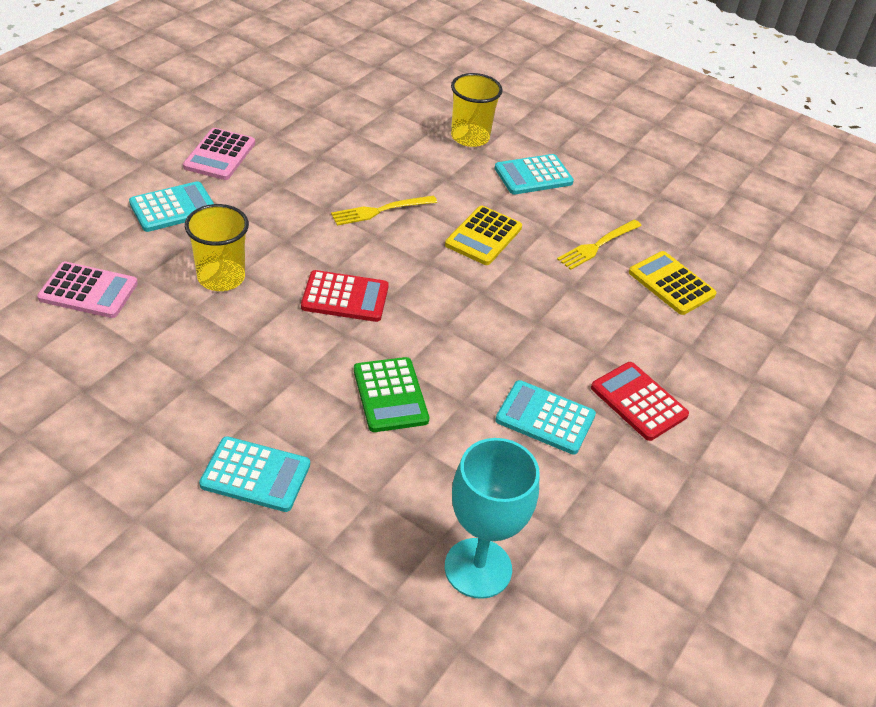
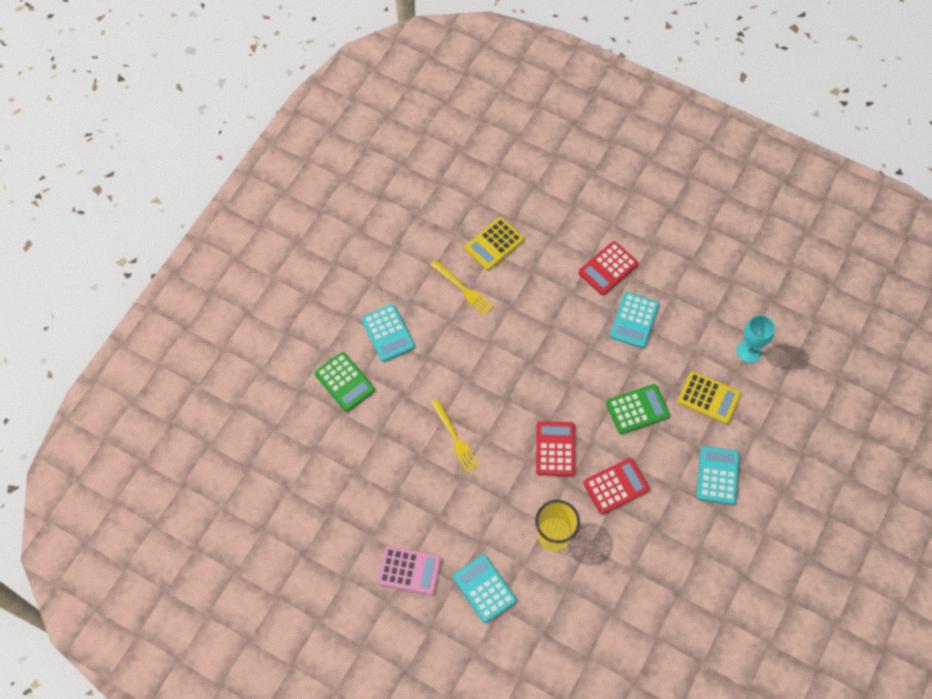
camera: 90 degrees left, 20 degrees up
pink calculator [37,261,138,318] -> none
yellow calculator [445,206,522,265] -> yellow calculator moved to [677,371,741,424]
turquoise goblet [445,438,540,599] -> turquoise goblet [737,315,775,363], size x0.66
yellow cup [451,73,503,147] -> green calculator [315,352,375,412]
none -> red calculator [583,458,650,514]

